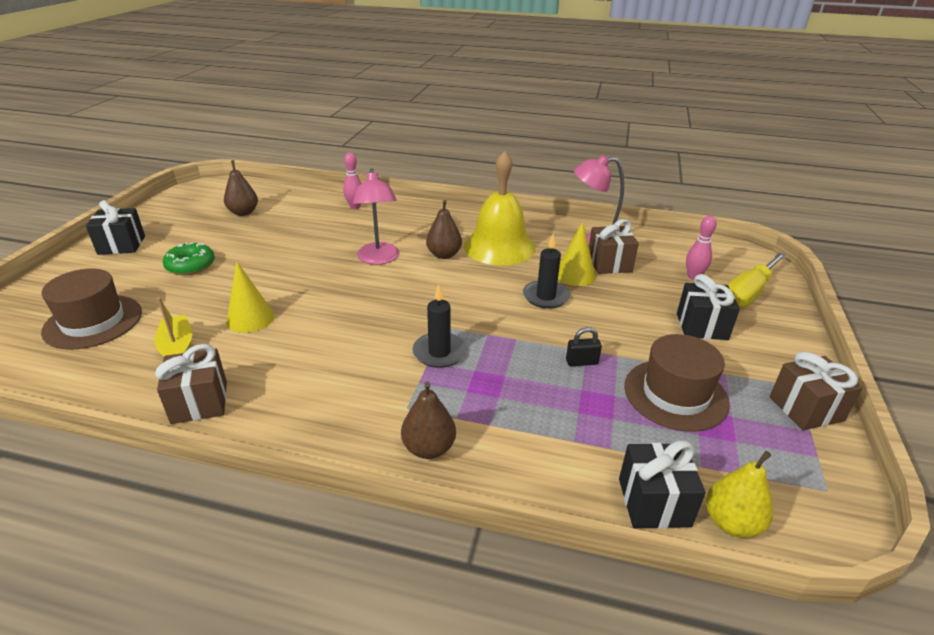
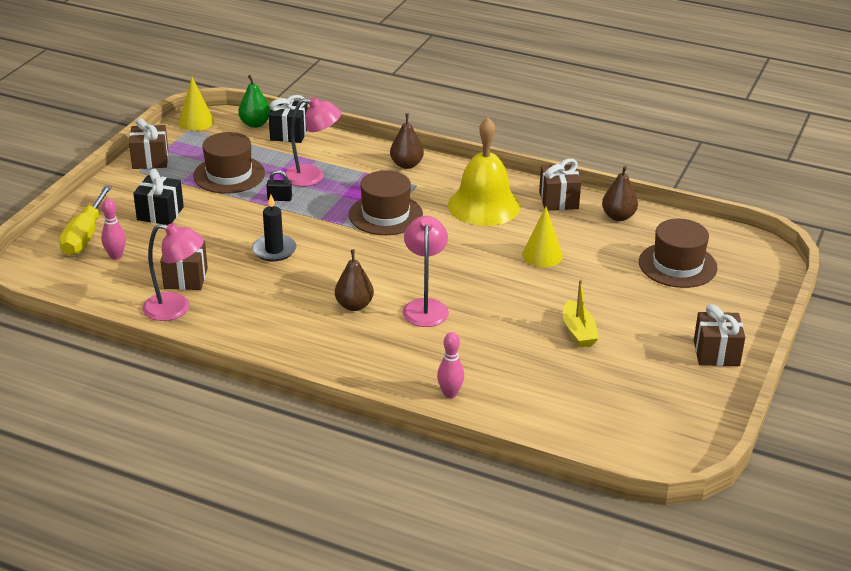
camera: 170 degrees left, 0 degrees up
black gift [86,200,145,255] -> brown gift [694,304,745,366]
yellow boat [154,297,192,357] -> yellow boat moved to [563,279,599,347]
green donut [163,242,215,275] -> none
brown pear [224,160,258,216] -> brown pear moved to [602,166,638,221]
black candle [412,284,466,368] -> brown hat [349,170,423,235]
yellow bell [464,151,535,266] -> yellow bell moved to [448,117,521,226]
yellow cone [558,222,596,286] -> yellow cone moved to [179,77,214,131]
yellow pear [706,451,773,538] -> green pear [238,75,271,128]
yellow screwdriver [727,252,787,308] -> yellow screwdriver turned 135 degrees clockwise [59,185,112,256]
none -> pink lamp [285,97,341,187]

